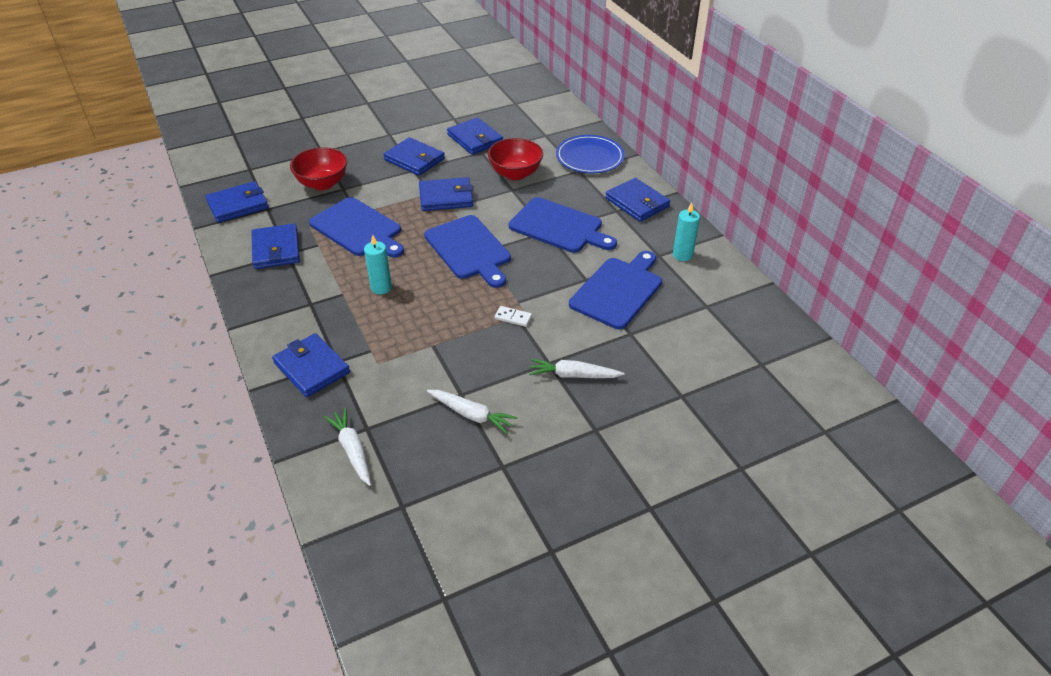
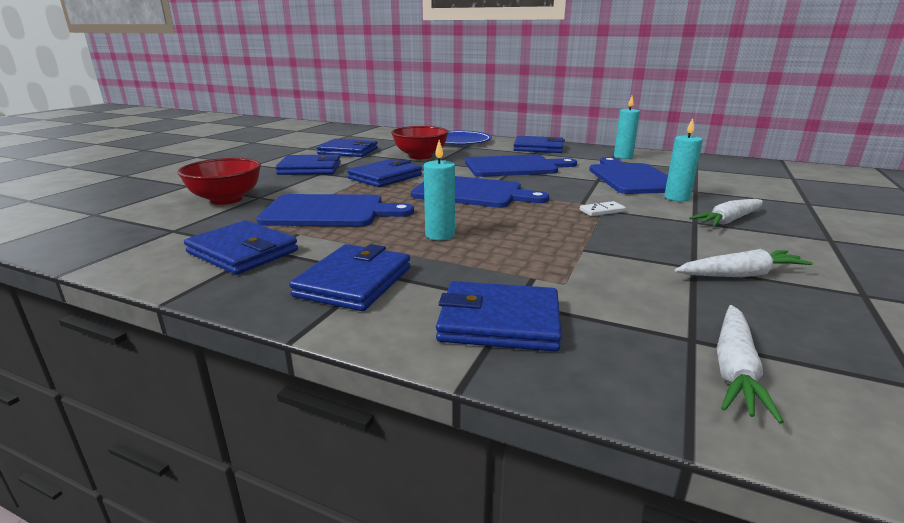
camera: 40 degrees left, 20 degrees down
blue wallet [205,181,268,223] -> blue wallet moved to [289,244,411,311]
white carrot [324,408,371,486] -> white carrot turned 90 degrees counterclockwise [717,305,784,424]
none -> turquoise candle [664,118,703,201]

